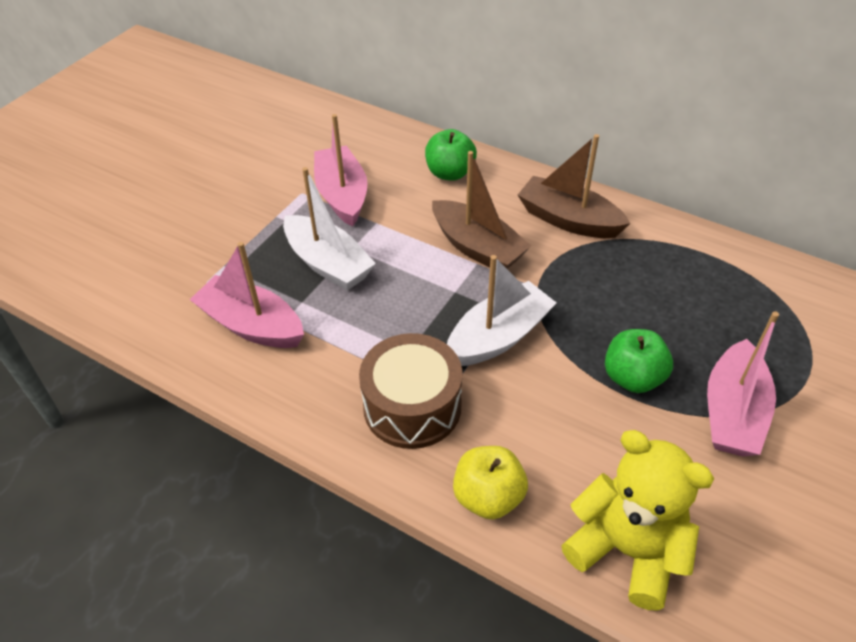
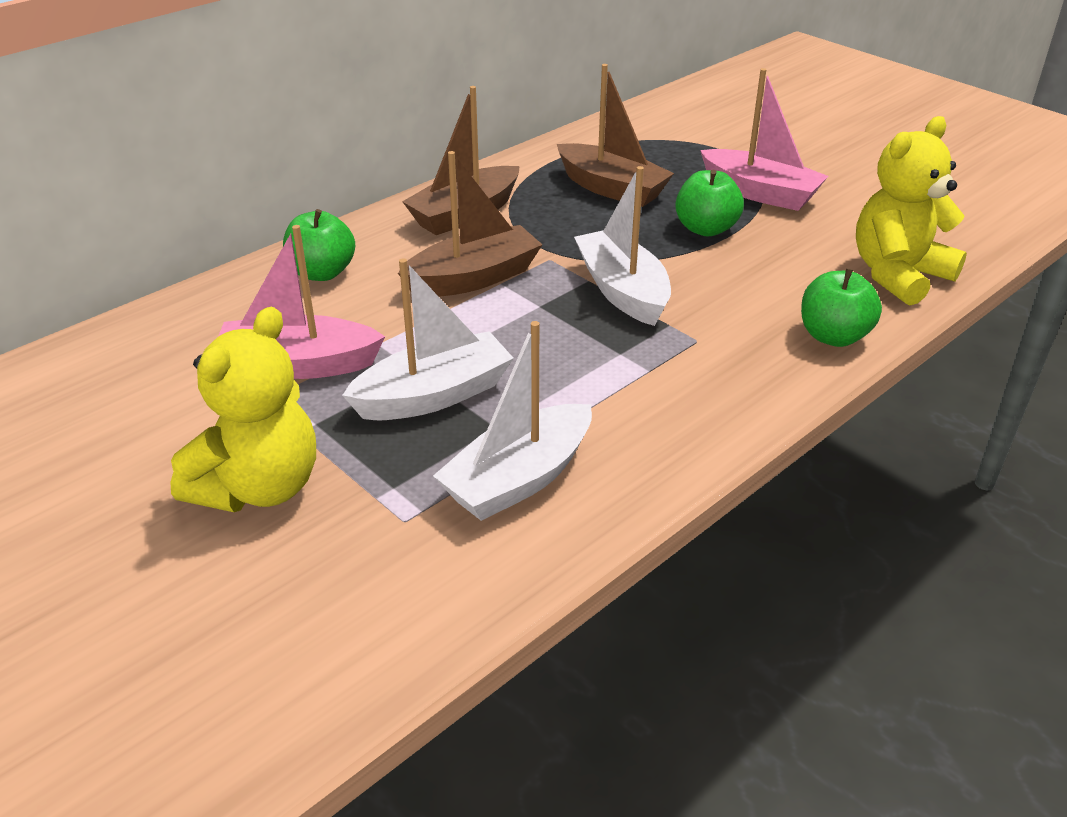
camera: 75 degrees left, 10 degrees down
pink boat [190,242,304,348] -> white boat [433,321,592,521]
brown drum [359,333,462,449] -> none
yellow apple [453,446,528,519] -> green apple [801,268,882,347]
none -> yellow teddy bear [170,307,316,512]
none -> brown boat [557,64,674,207]

